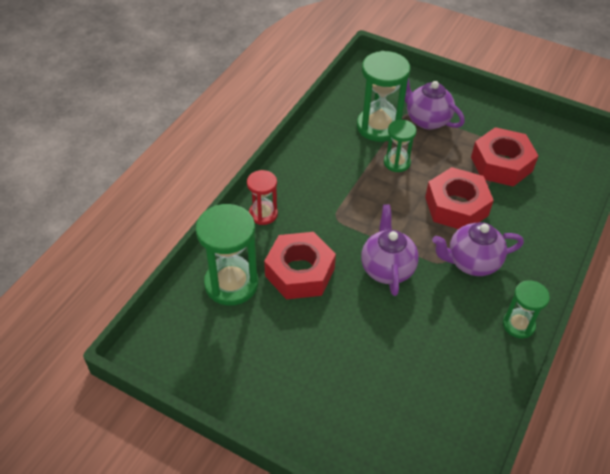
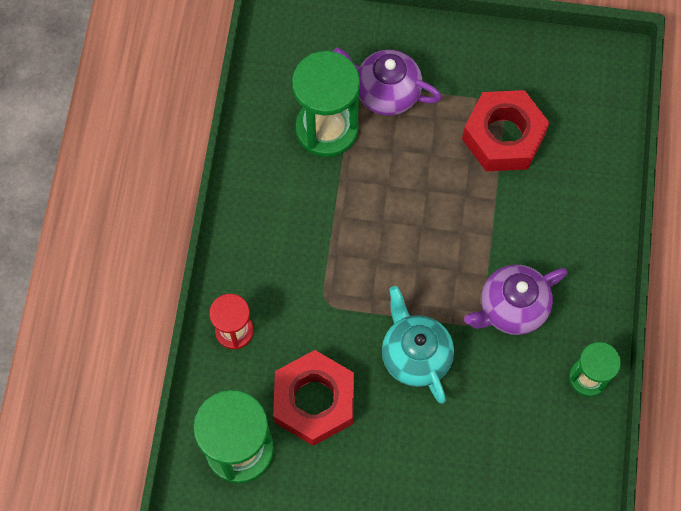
camera: 20 degrees left, 20 degrees up
purple teapot [361,204,419,296] -> turquoise teapot [382,286,454,404]
green hourglass [384,120,416,172] -> none
red nut [425,167,494,229] -> none

